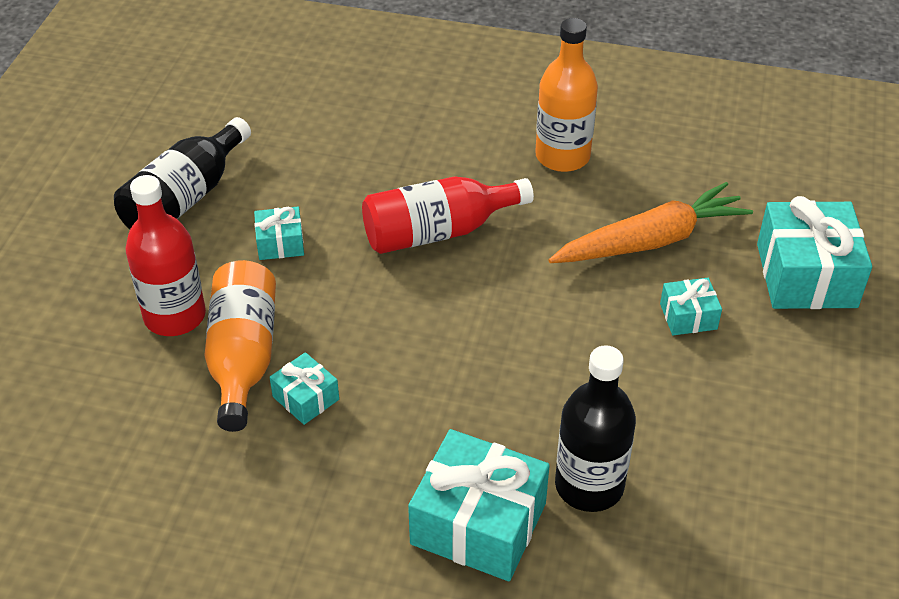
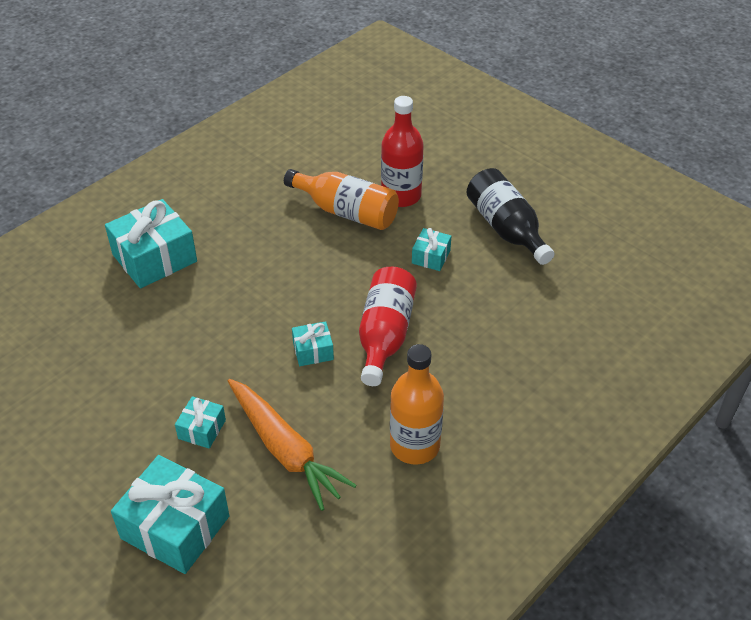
camera: 120 degrees right, 0 degrees up
turquoise gift [270,352,339,425] -> turquoise gift moved to [292,321,334,366]
orange carrot [548,182,753,263] -> orange carrot turned 45 degrees counterclockwise [228,379,357,511]
black bottle [555,345,636,512] -> none

